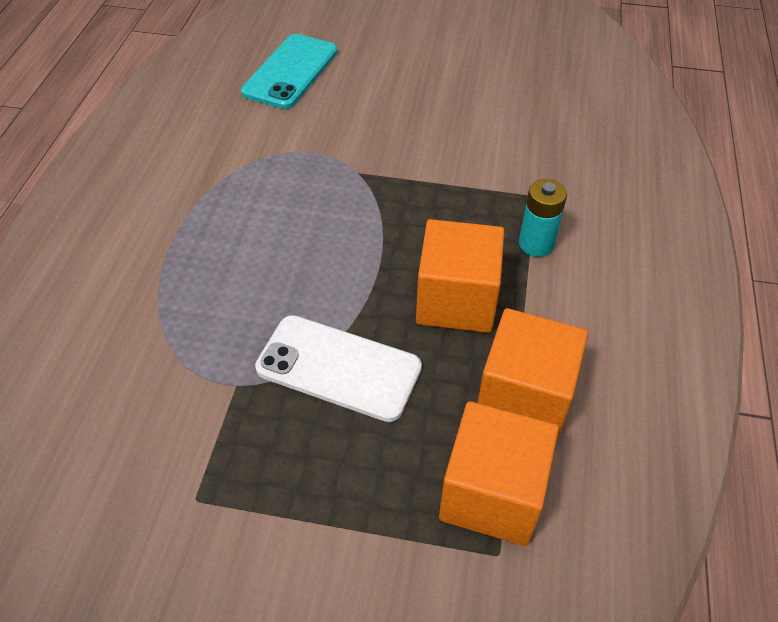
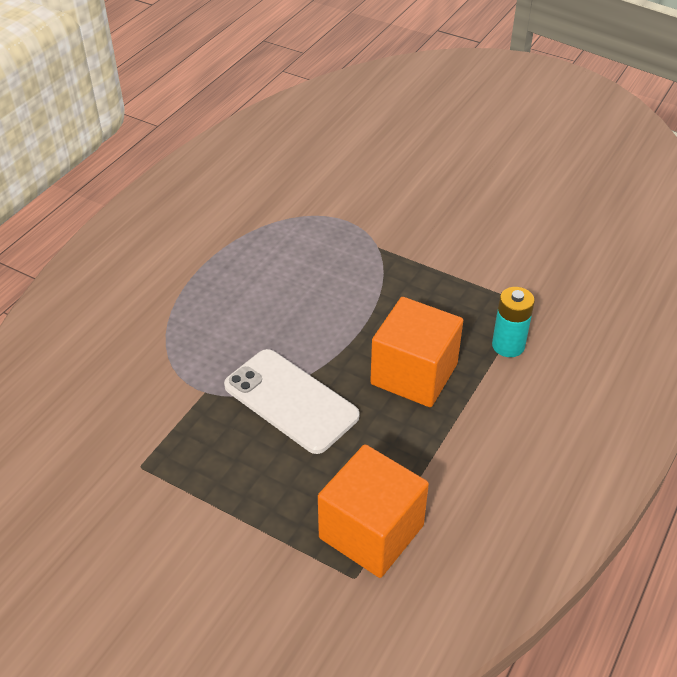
camera: 20 degrees right, 5 degrees down
turquoise phone [241,34,338,109] -> none
orange cube [478,308,588,440] -> none

